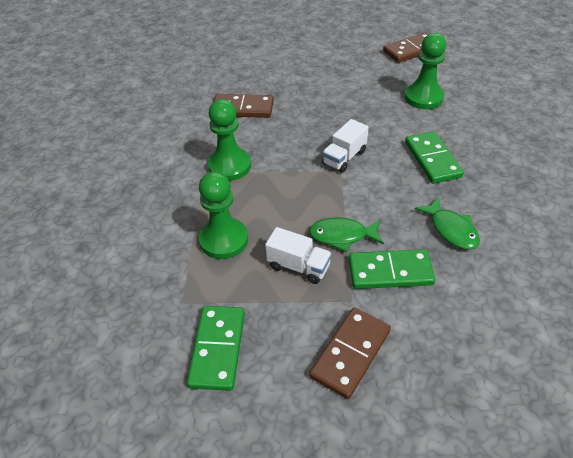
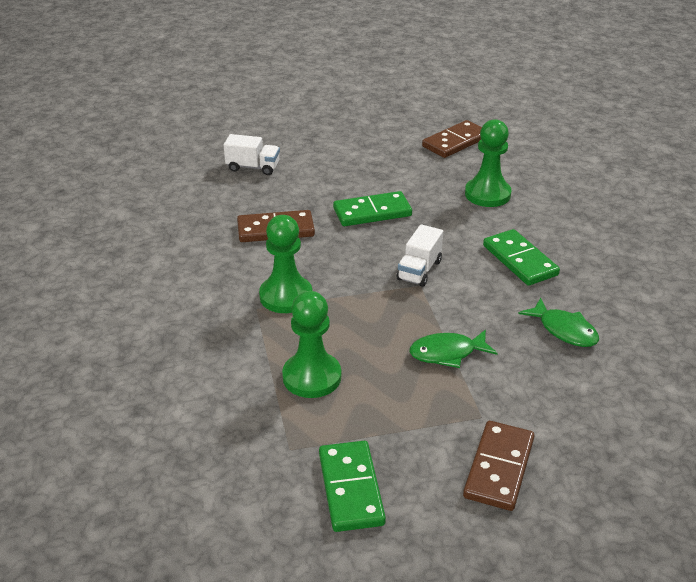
camera: 15 degrees left, 10 degrees down
white truck [265,227,332,284] -> white truck moved to [224,134,280,175]
green domino [349,249,435,289] -> green domino moved to [333,191,412,226]

